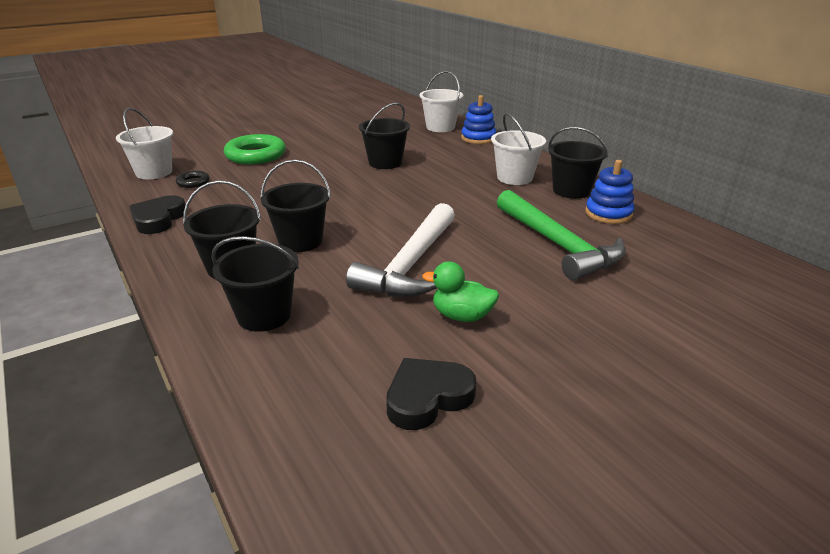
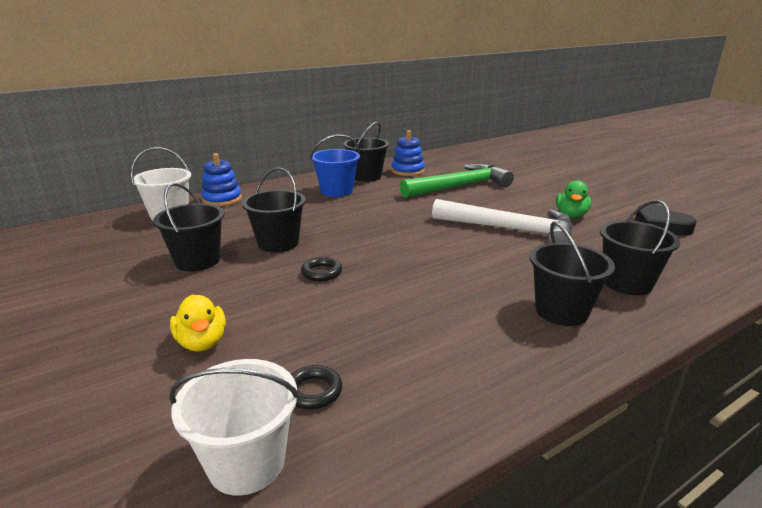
camera: 90 degrees left, 5 degrees down
black heart [129,195,185,234] -> none
green ring [224,134,286,164] -> yellow duck [170,295,226,352]
black bucket [260,159,331,252] -> black bucket moved to [153,183,224,272]
white bucket [491,113,546,185] -> blue bucket [310,134,360,197]
none -> black ring [301,257,342,281]

